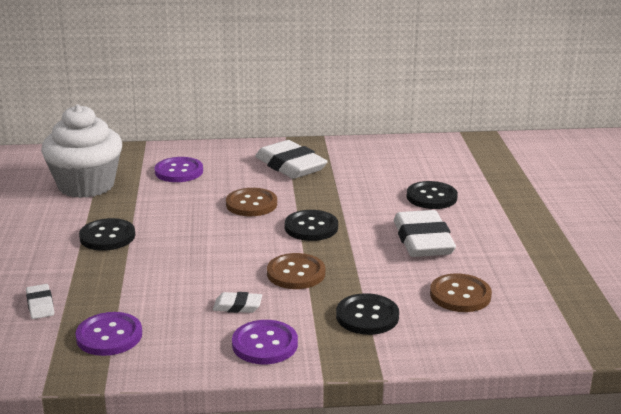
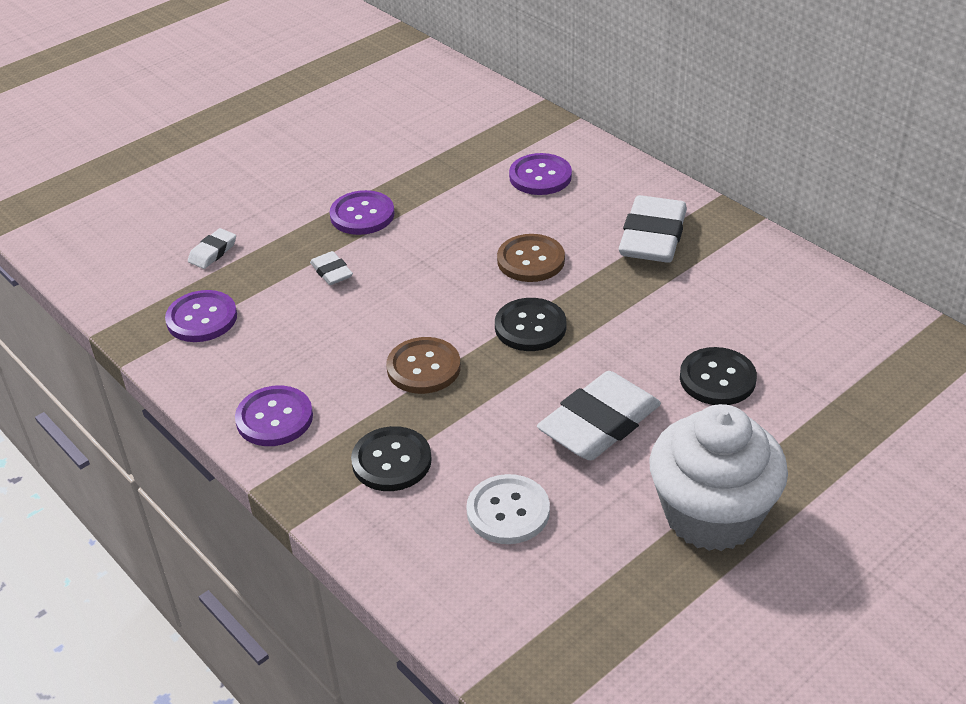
camera: 55 degrees right, 15 degrees up
white cupcake [41,104,122,198] -> white cupcake moved to [650,404,788,551]
black button [79,218,135,251] -> purple button [330,190,394,235]
white eraser [213,292,262,313] -> white eraser moved to [310,251,353,285]
brown button [430,273,492,312] -> white button [466,474,550,544]

